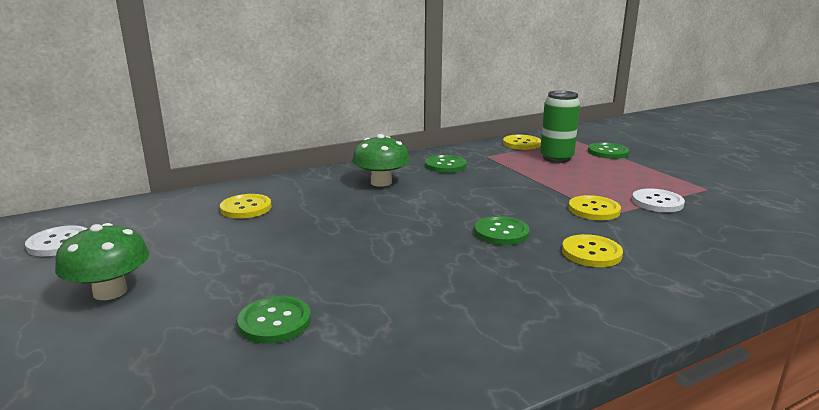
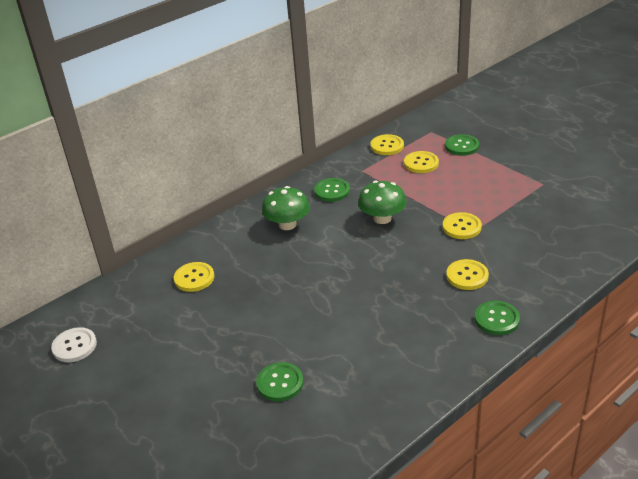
camera: 10 degrees left, 15 degrees up
green mushroom [55,223,149,300] -> green mushroom moved to [358,181,406,224]
green button [474,216,530,245] -> green button moved to [475,301,520,335]
green can [540,90,580,163] -> yellow button [404,151,439,173]
white button [632,189,685,212] -> none

